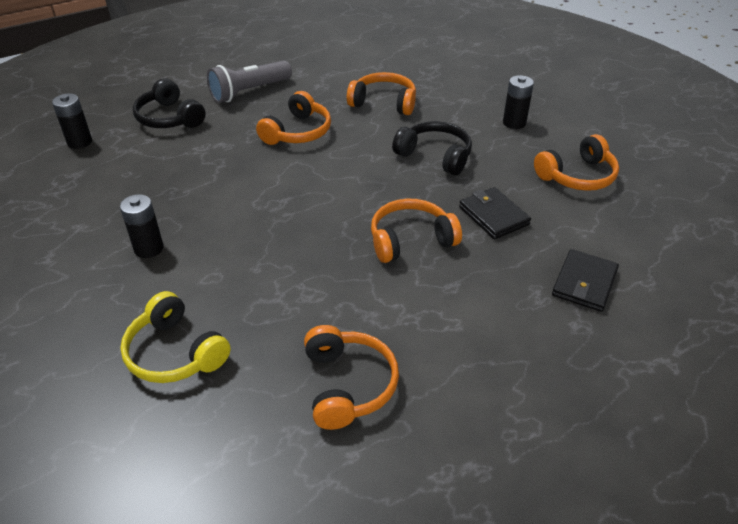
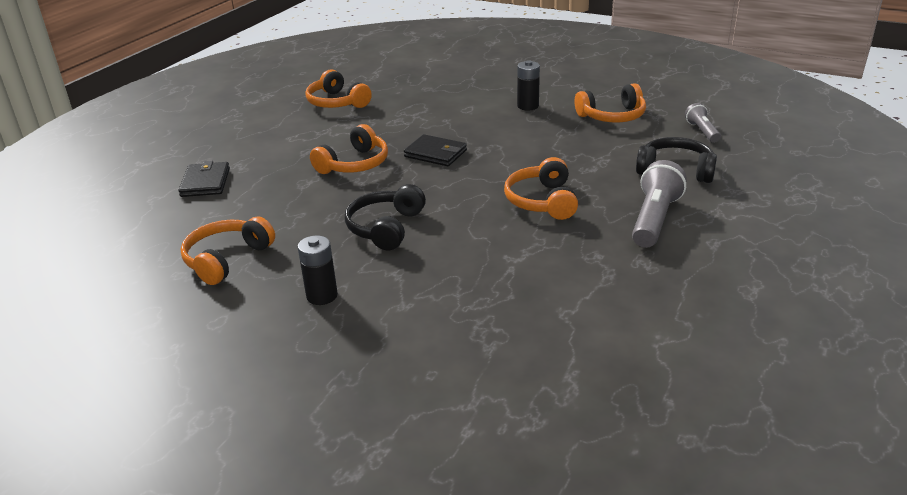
camera: 150 degrees right, 10 degrees down
black battery [52,93,92,149] -> grey flashlight [685,103,721,143]
yellow headphones [120,291,231,383] -> none
orange headphones [347,72,416,115] -> orange headphones moved to [575,83,646,122]
black headphones [392,121,472,175] -> black headphones turned 105 degrees clockwise [345,184,426,250]
black wallet [459,187,531,239] -> black wallet moved to [404,134,467,166]

